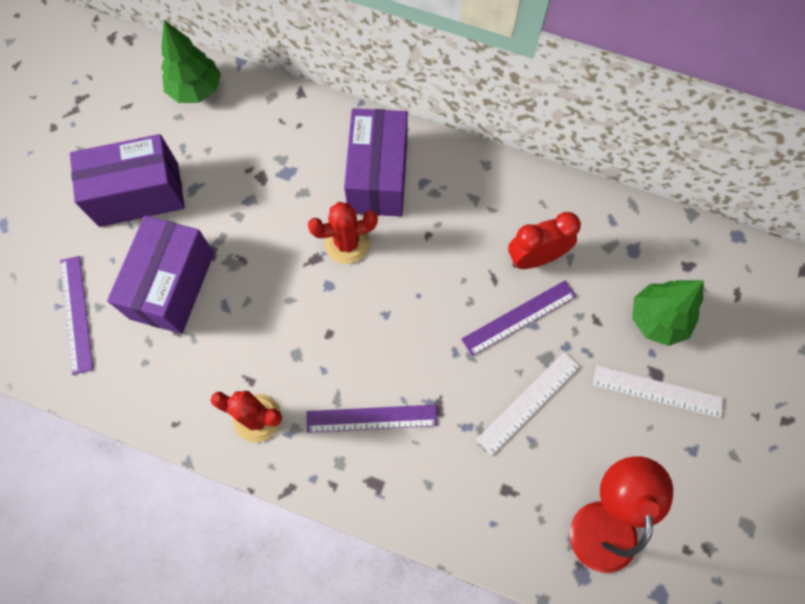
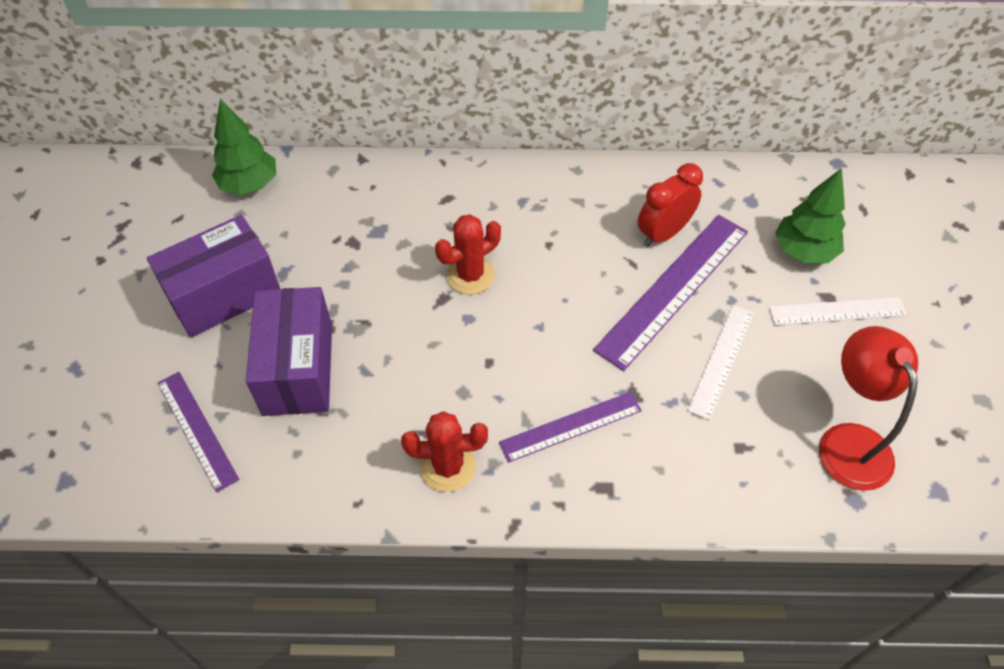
camera: 20 degrees left, 15 degrees down
purple box [344,108,408,217] -> none
purple ruler [461,281,576,356] -> purple ruler [593,215,748,371], size x1.68

